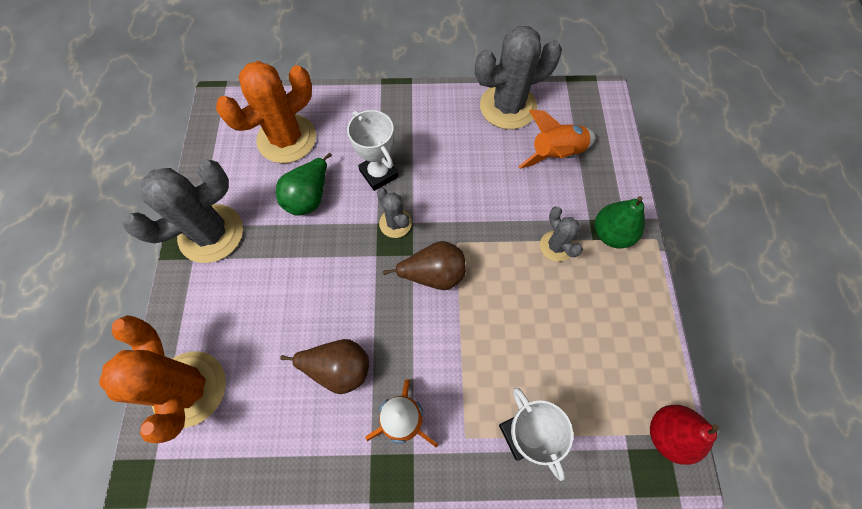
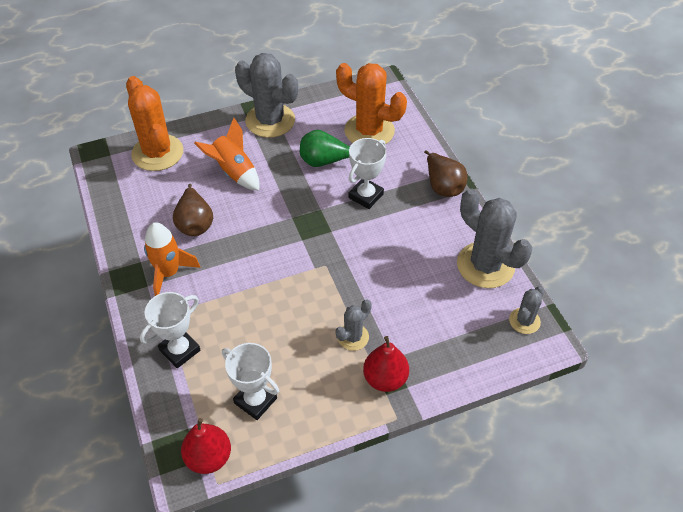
camera: 70 degrees right, 15 degrees down
orange cactus [99,315,226,443] -> orange cactus turned 75 degrees counterclockwise [126,76,183,171]
grey cactus [377,188,412,238] -> grey cactus moved to [509,286,544,334]
brown pear [383,241,466,290] -> brown pear moved to [424,150,467,197]
orange rocket [518,110,595,169] -> orange rocket moved to [194,118,259,191]
green pear [595,196,645,248] -> red pear [363,336,409,392]
none -> white trophy [222,343,279,420]

